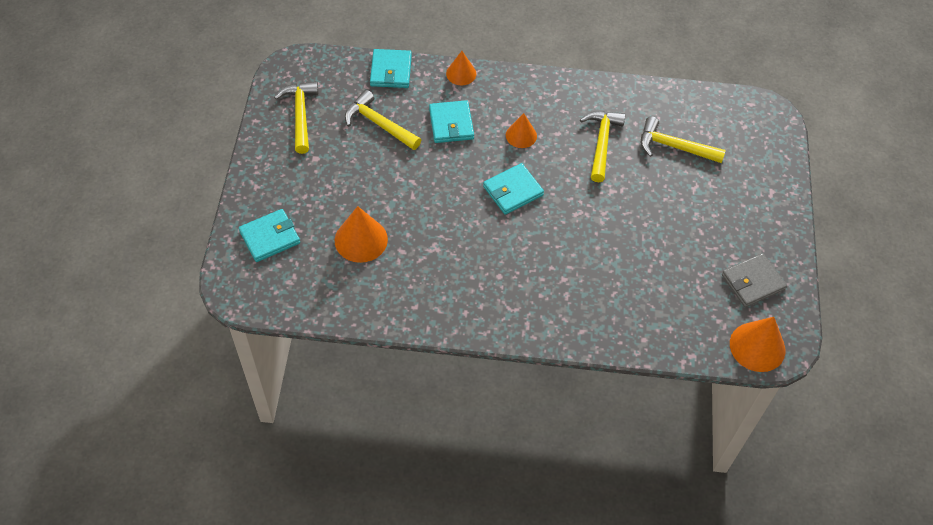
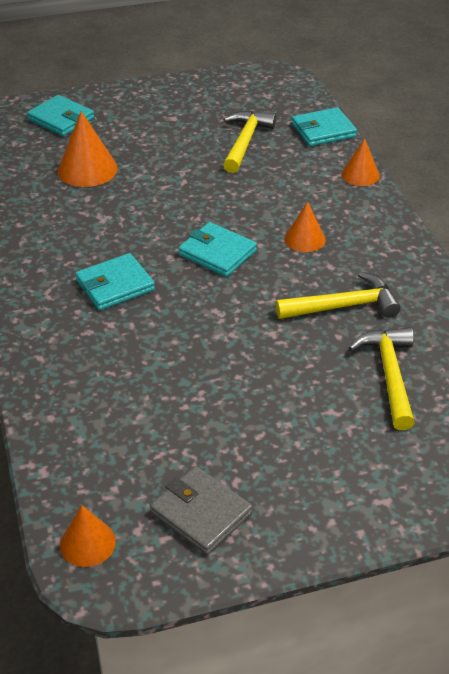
camera: 70 degrees right, 15 degrees down
yellow hammer [274,81,318,154] -> none
turquoise wallet [429,100,474,143] -> turquoise wallet moved to [75,253,155,310]
orange cone [730,317,785,372] -> orange cone [60,505,116,567], size x0.63

